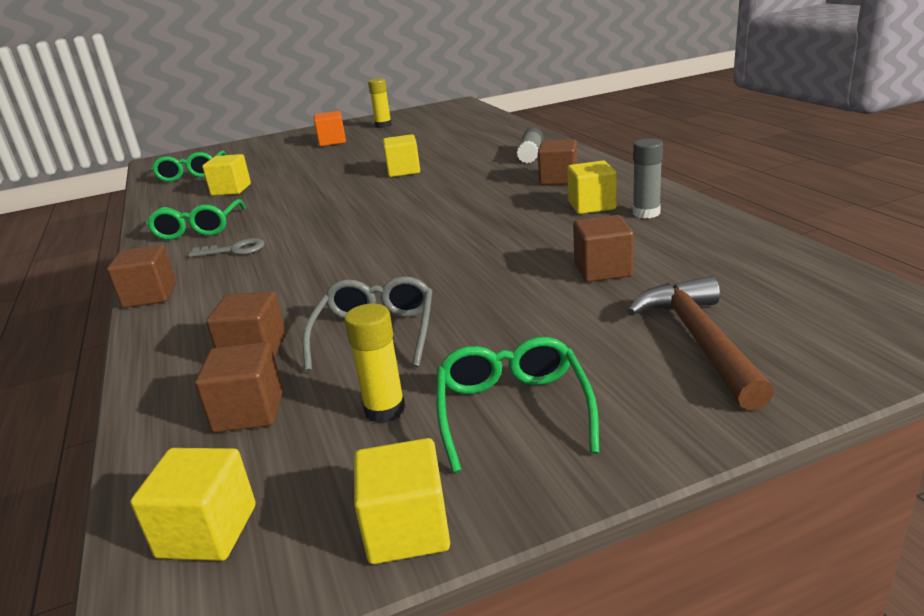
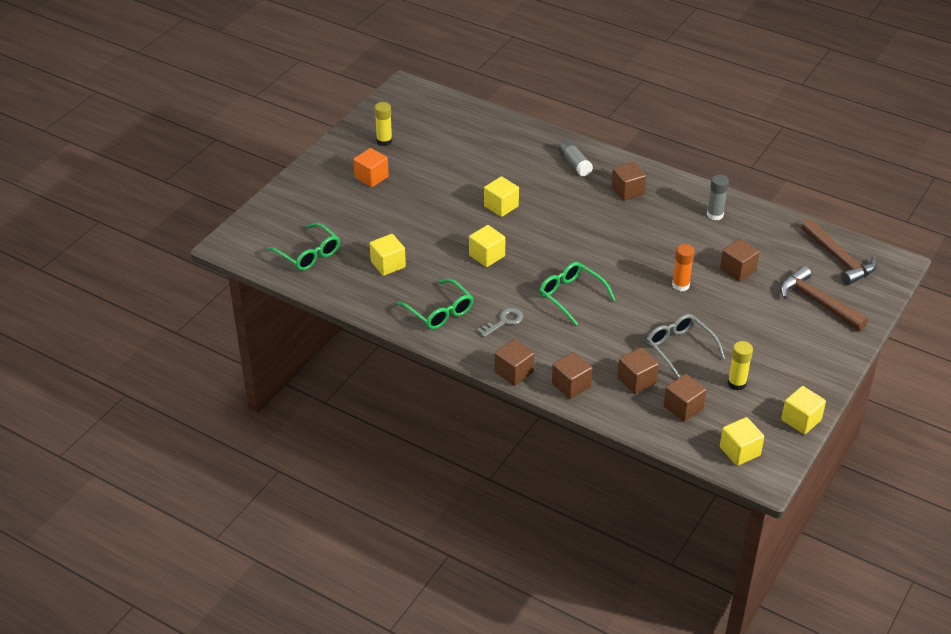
camera: 40 degrees left, 15 degrees up
green glasses [436,337,599,473] -> green glasses moved to [539,262,615,325]
yellow cube [567,161,616,214] -> yellow cube moved to [469,225,505,267]
none -> brown cube [552,352,592,399]
none -> orange glue stick [672,244,695,291]
none -> brown hammer [801,219,877,285]

